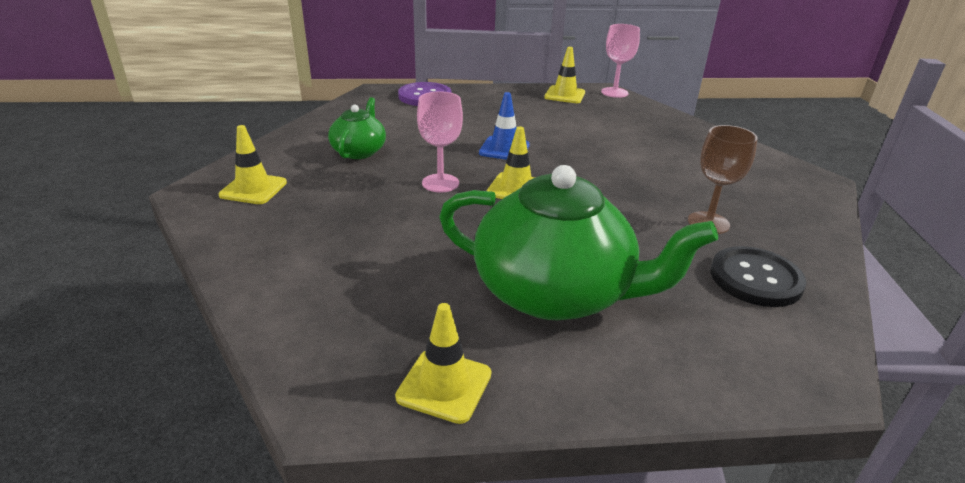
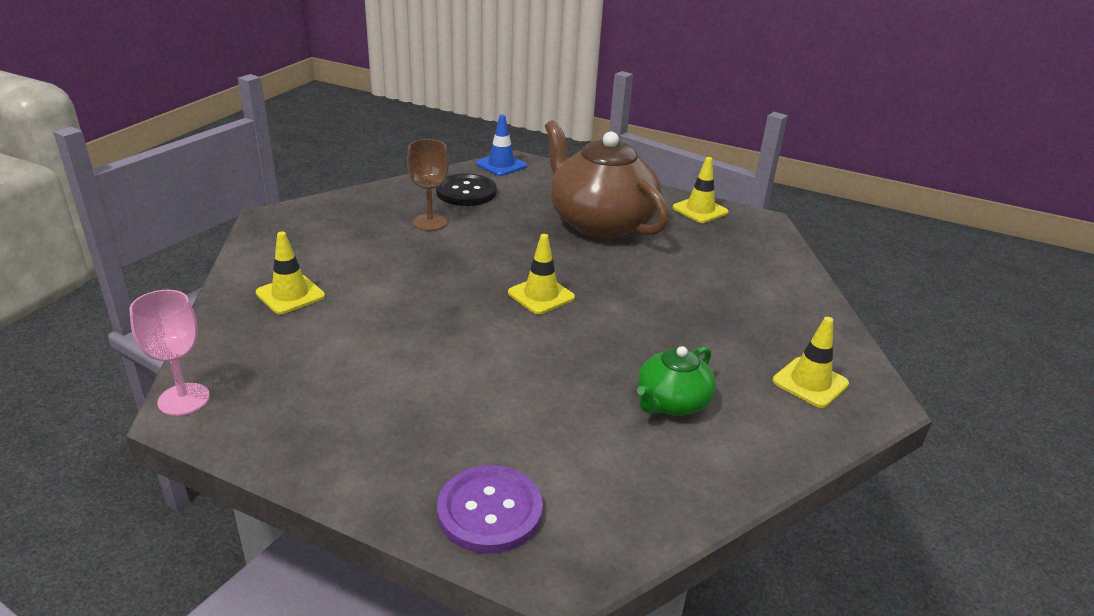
camera: 150 degrees left, 0 degrees up
pink goblet [417,91,463,192] -> none
green teapot [439,165,718,320] -> brown teapot [545,120,669,239]
blue traffic cone [479,92,530,160] -> blue traffic cone moved to [476,115,527,176]
yellow traffic cone [544,47,585,103] -> yellow traffic cone moved to [256,232,325,314]

